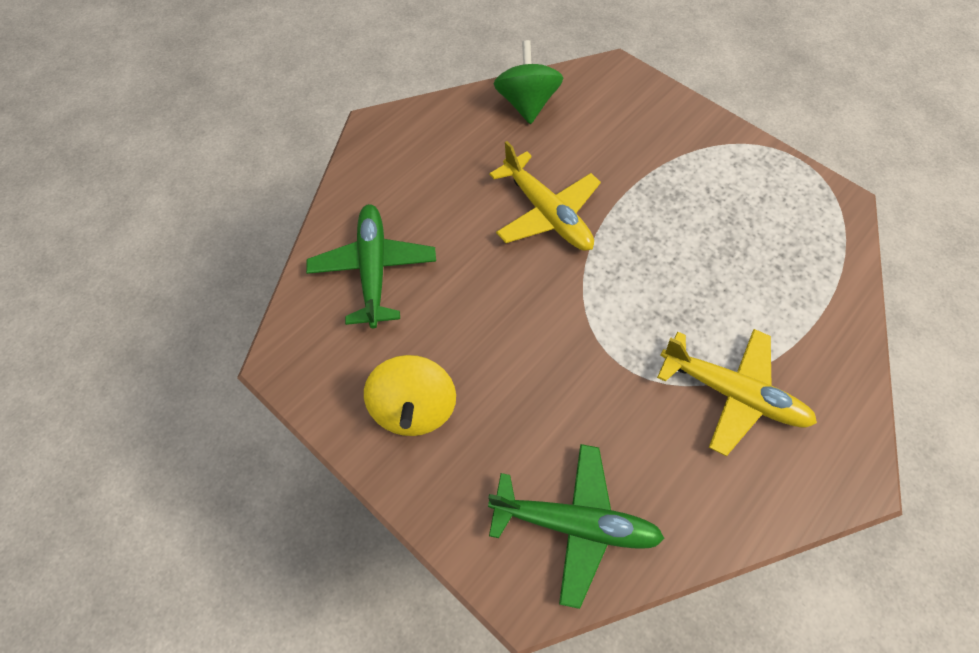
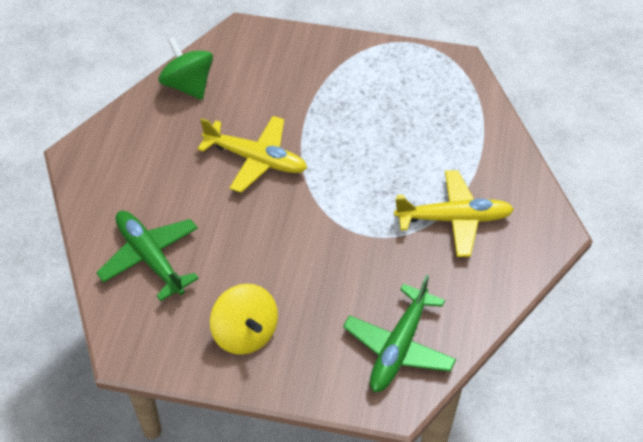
camera: 30 degrees left, 10 degrees down
green plane [488,444,664,609] -> green plane turned 135 degrees clockwise [343,275,456,392]

